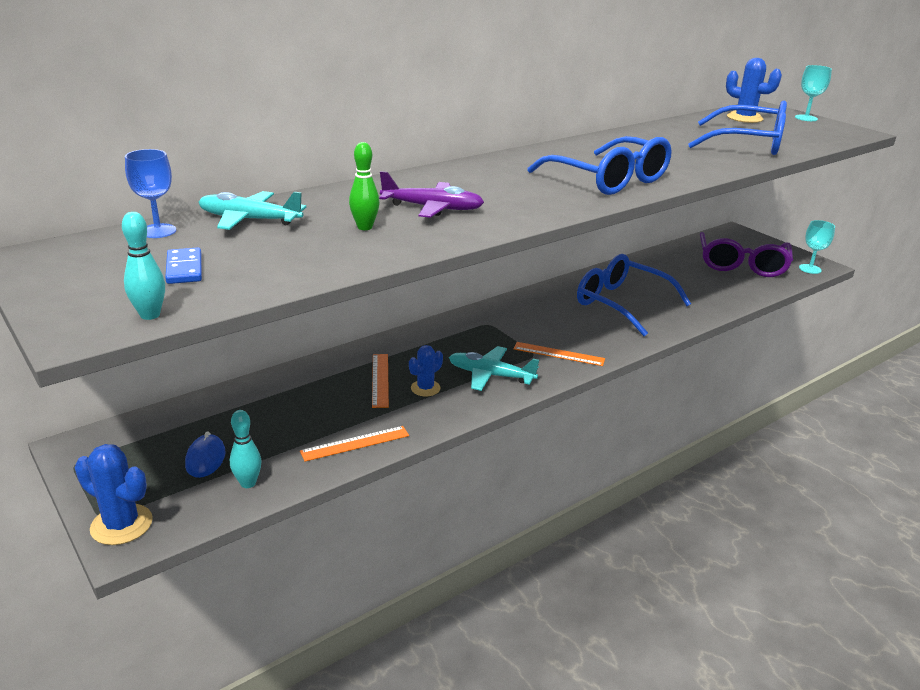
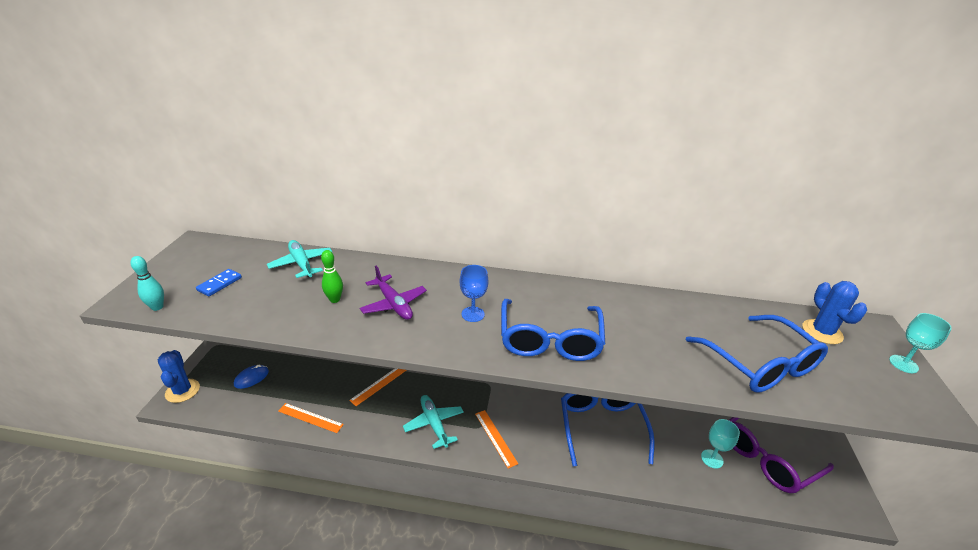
camera: 45 degrees right, 5 degrees up
blue goblet [125,149,176,238] -> blue goblet moved to [460,265,488,322]
turquoise bowling pin [230,410,262,488] -> none
blue cactus [409,345,443,397] -> none
turquoise goblet [799,220,835,274] -> turquoise goblet moved to [701,419,740,469]

